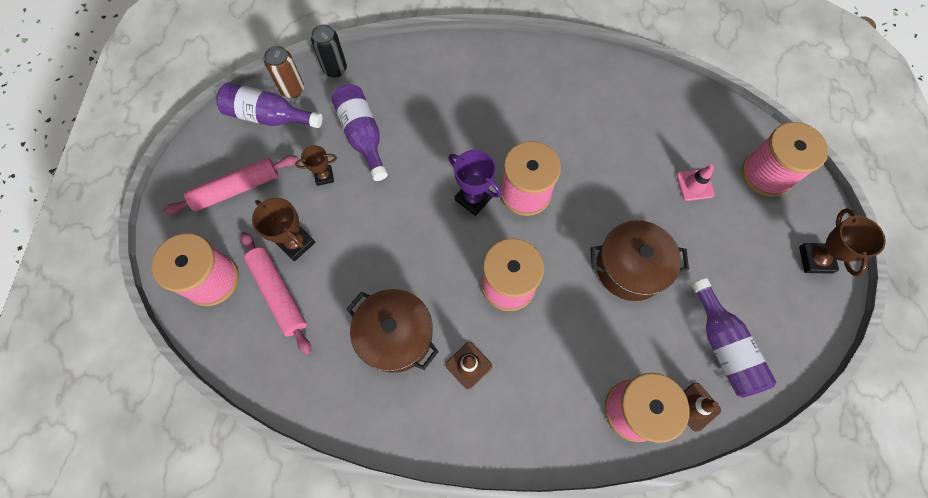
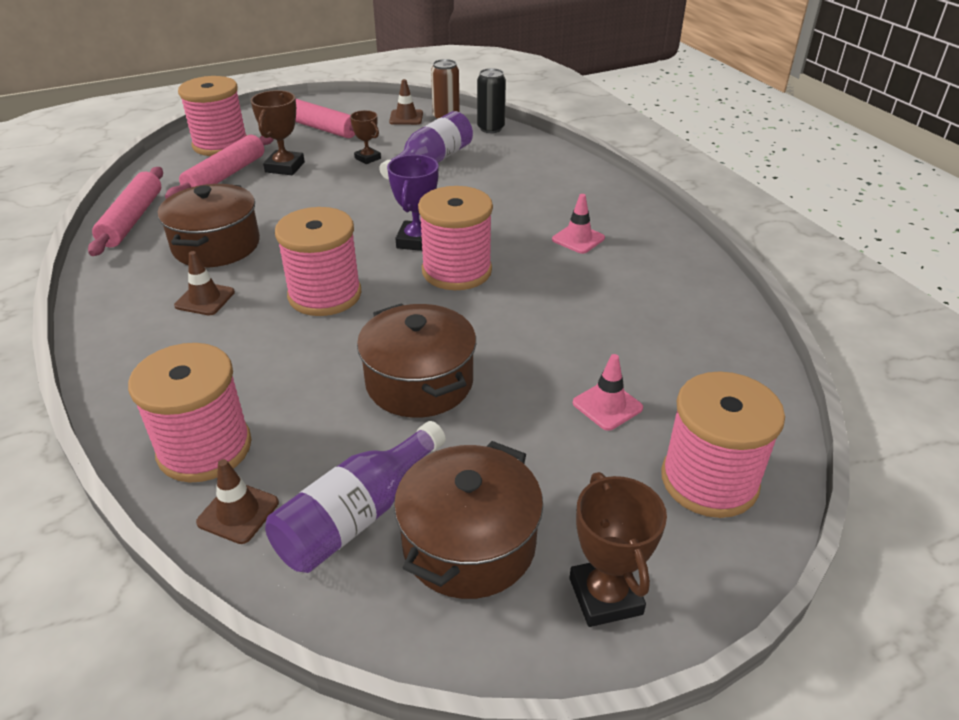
camera: 60 degrees right, 30 degrees down
purple bottle [216,82,322,128] -> brown traffic cone [389,79,423,125]
brown trophy [799,208,886,276] -> brown trophy turned 75 degrees counterclockwise [569,472,667,627]
none -> pink rolling pin [88,167,163,256]
none -> brown pot [394,441,543,599]
none -> pink traffic cone [552,194,605,254]

